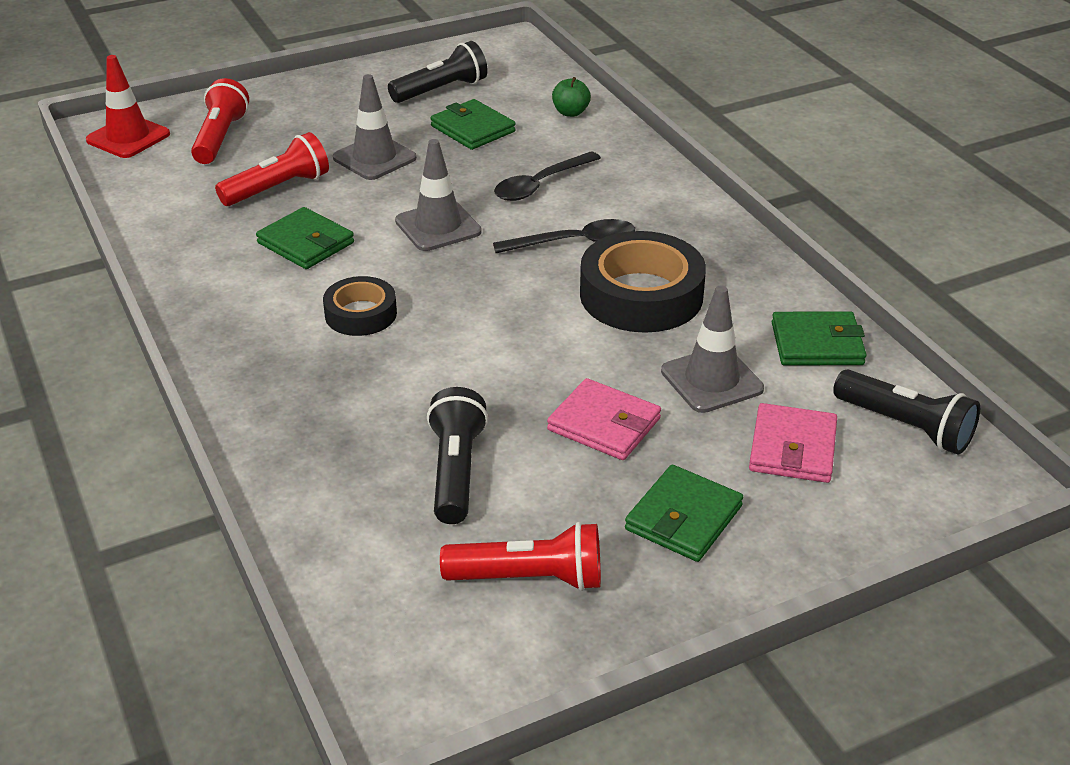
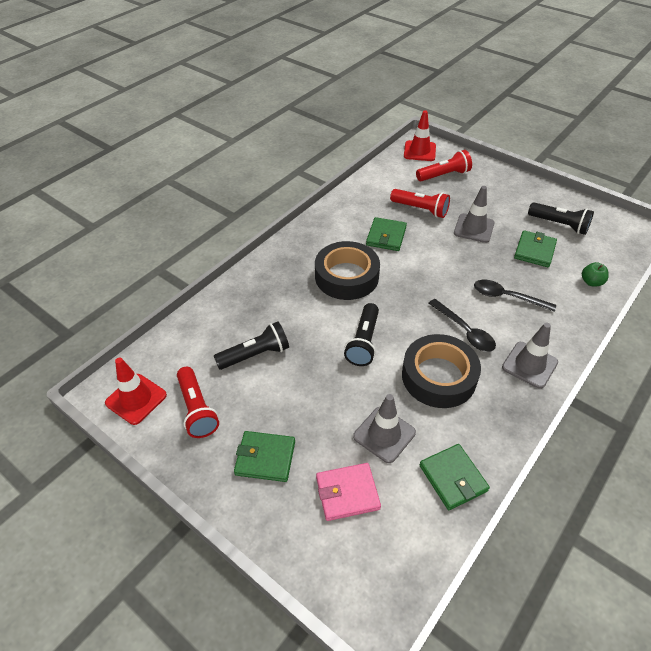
camera: 65 degrees right, 10 degrees up
black tape [323,276,397,336] -> black tape [315,241,380,300], size x1.75
grey traffic cone [395,139,482,251] -> grey traffic cone moved to [502,323,558,389]
pink wallet [547,378,661,460] -> none
black flashlight [833,369,980,455] -> black flashlight moved to [344,303,379,366]
none -> red traffic cone [105,358,167,425]

